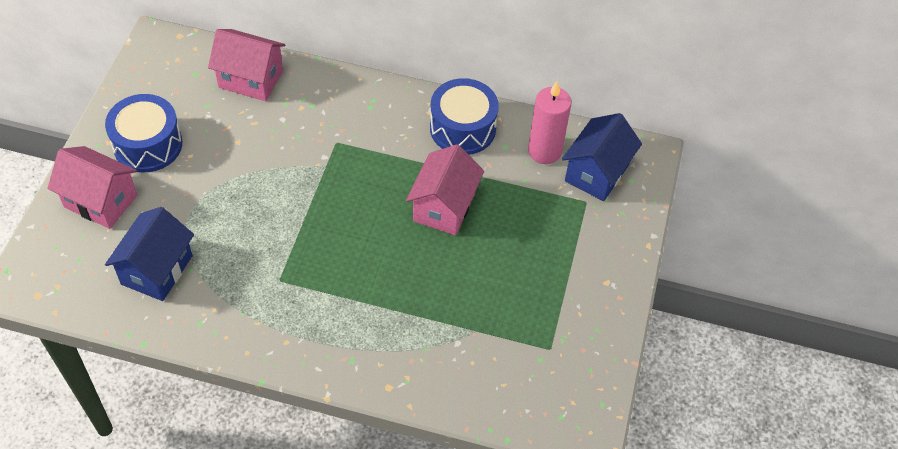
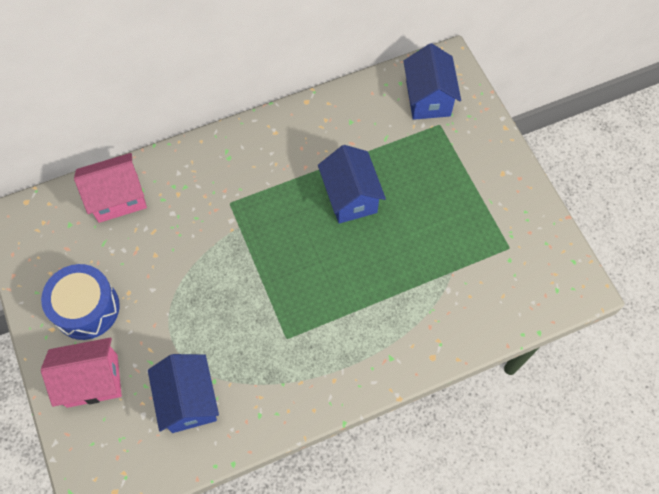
camera: 35 degrees left, 10 degrees up
pink house [406,144,484,236] -> blue house [318,145,386,224]
blue drum [430,78,499,155] -> none
pink candle [528,81,572,164] -> none

